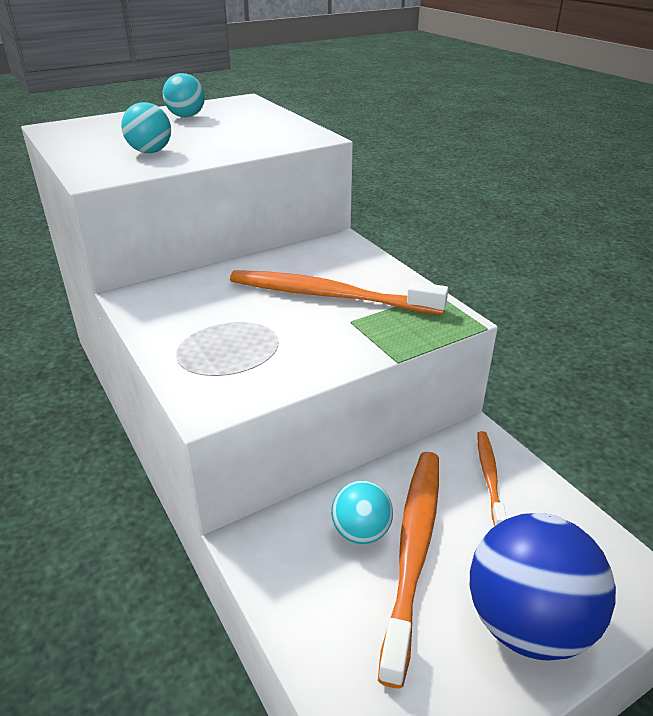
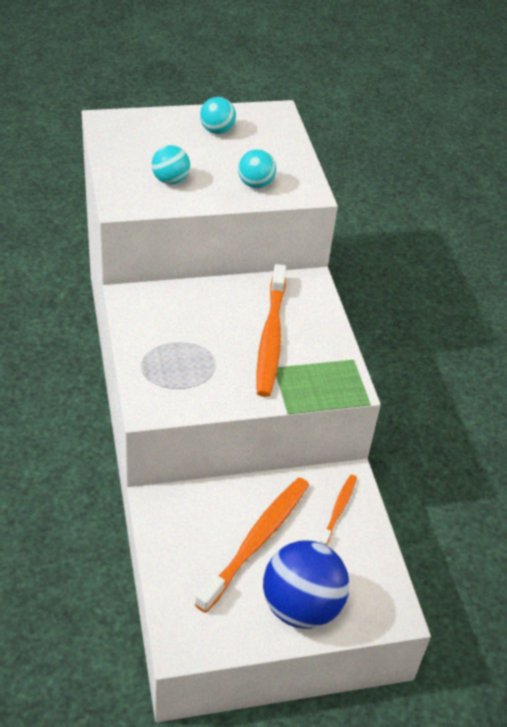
camera: 15 degrees right, 10 degrees up
orange toothbrush [230,270,448,315] -> orange toothbrush turned 120 degrees counterclockwise [257,264,286,397]
turquoise ball [331,481,393,544] -> turquoise ball moved to [238,149,276,188]

